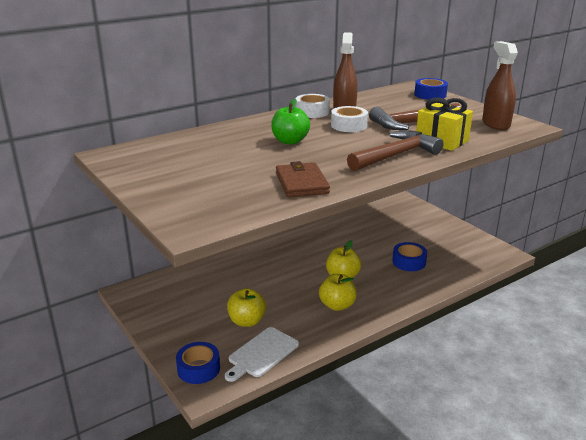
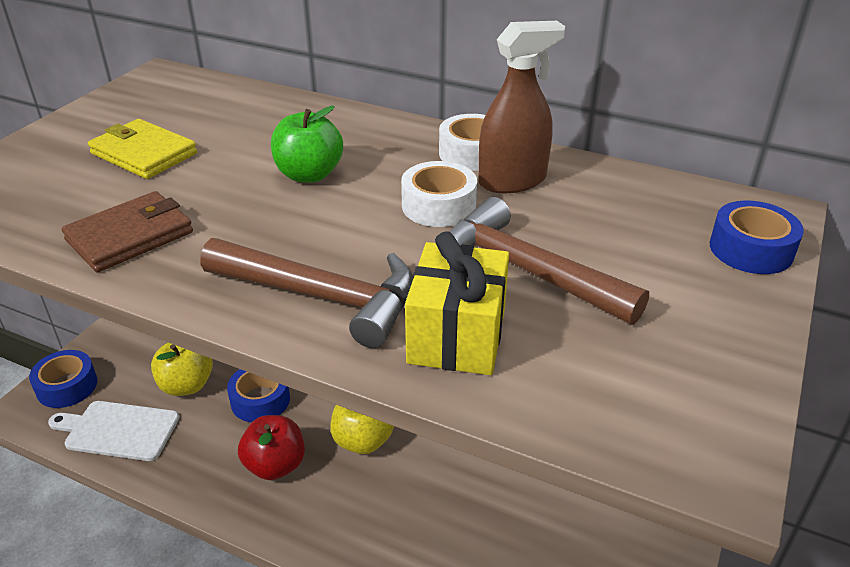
camera: 60 degrees right, 10 degrees up
yellow apple [319,274,357,311] -> red apple [238,415,305,480]
blue tape [392,242,427,271] -> blue tape moved to [227,369,290,422]
brown spray bottle [482,41,518,130] -> none
none -> yellow wallet [88,119,197,179]

